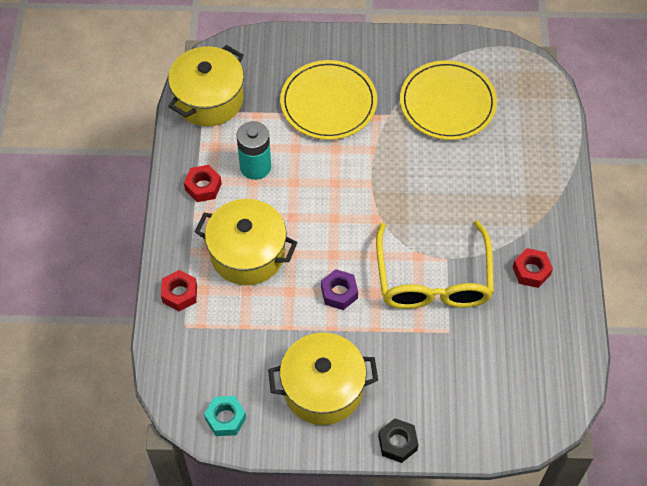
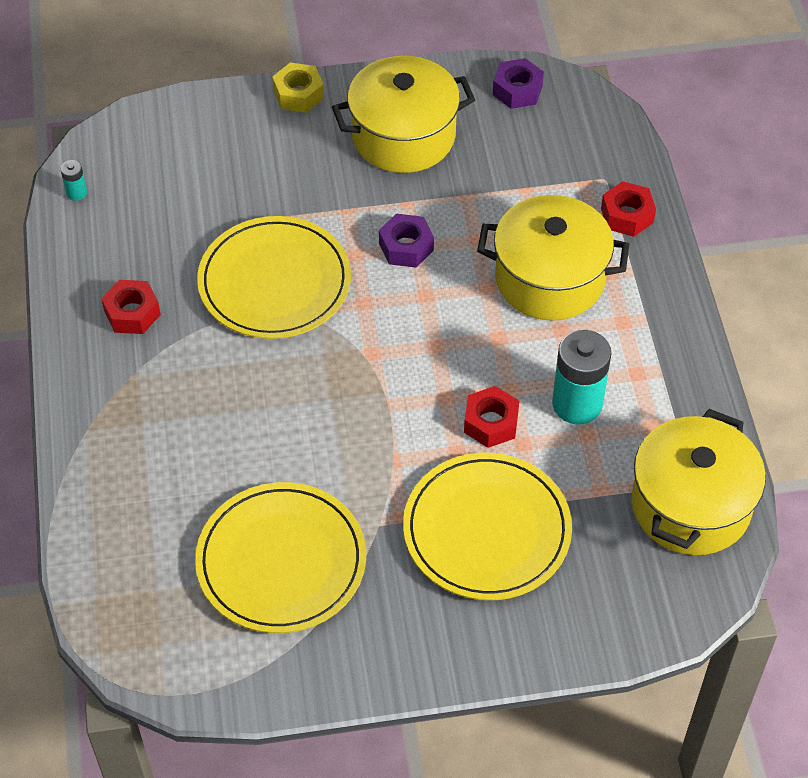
camera: 170 degrees right, 5 degrees down
red nut [184,165,222,202] -> red nut moved to [464,386,519,448]
turquoise nut [204,396,246,436] -> purple nut [493,58,544,109]
yellow glasses [376,221,494,309] -> yellow plate [197,216,351,339]
black nut [378,418,418,463] -> yellow nut [272,62,324,113]
none -> turquoise battery [60,160,87,201]

